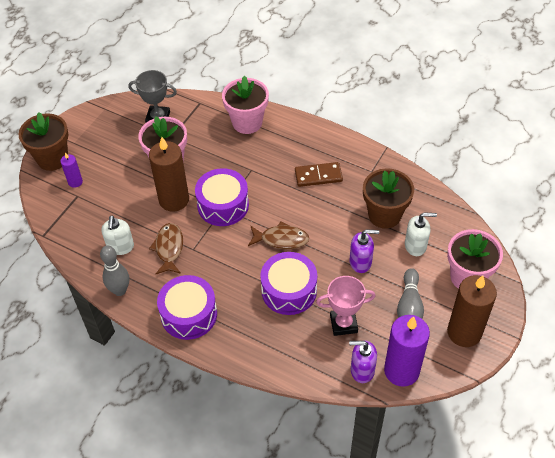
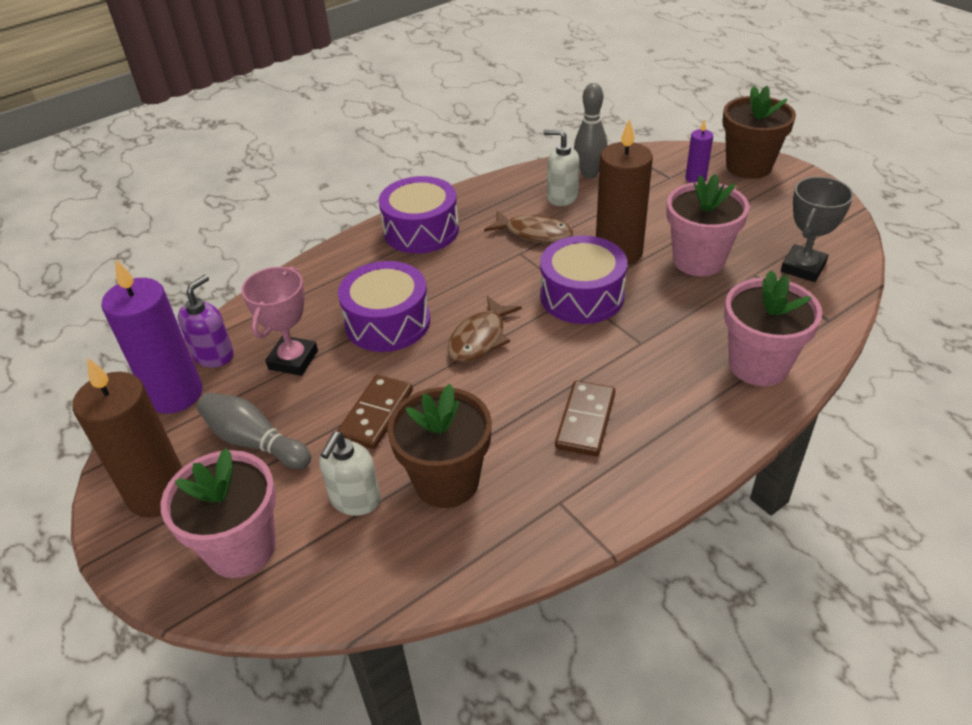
camera: 115 degrees right, 10 degrees down
grey bowling pin [100,246,129,296] -> grey bowling pin moved to [574,83,608,178]
purple soap dispenser [350,229,379,273] -> brown domino [337,375,413,449]

